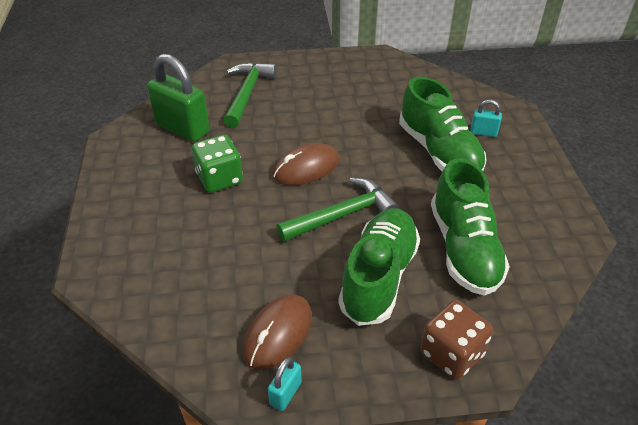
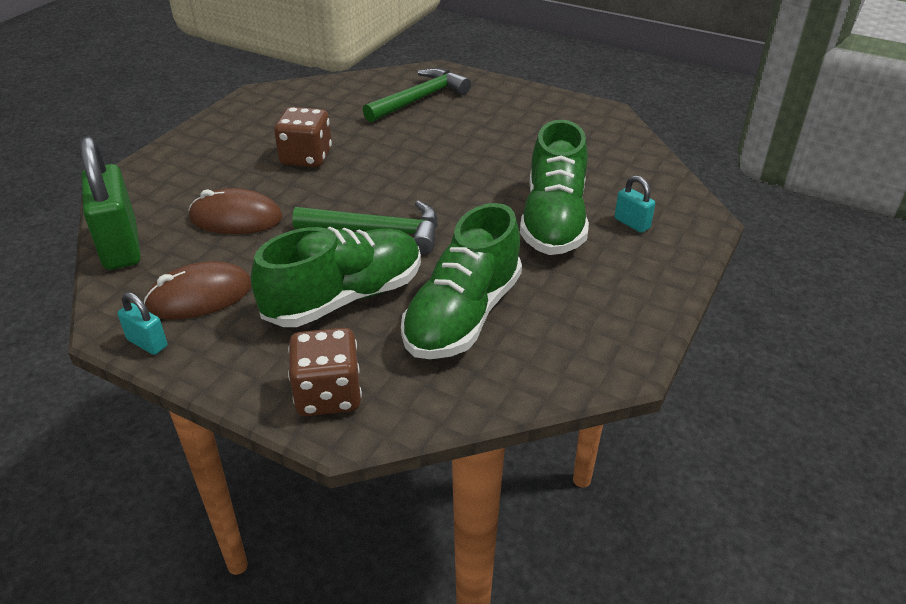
camera: 35 degrees right, 5 degrees down
green padlock [147,54,210,142] -> green padlock moved to [80,136,141,270]
green dice [192,135,243,192] -> brown dice [274,107,332,167]
turquoise padlock [268,357,302,411] -> turquoise padlock turned 60 degrees clockwise [118,292,167,355]
brown mouse [272,143,340,185] -> brown mouse moved to [188,188,283,234]

